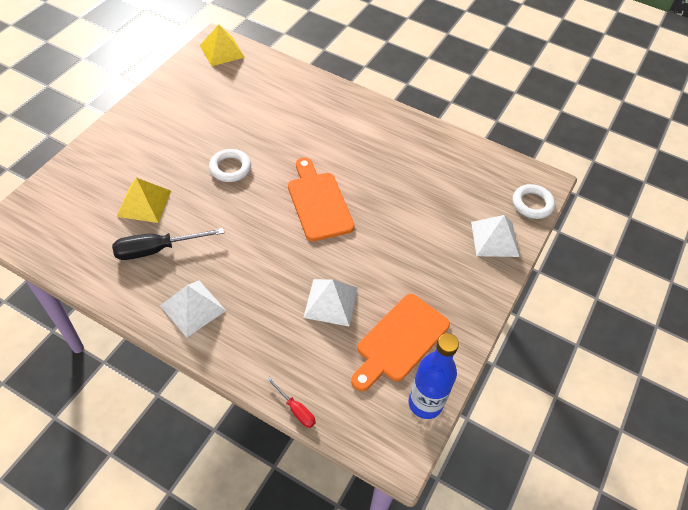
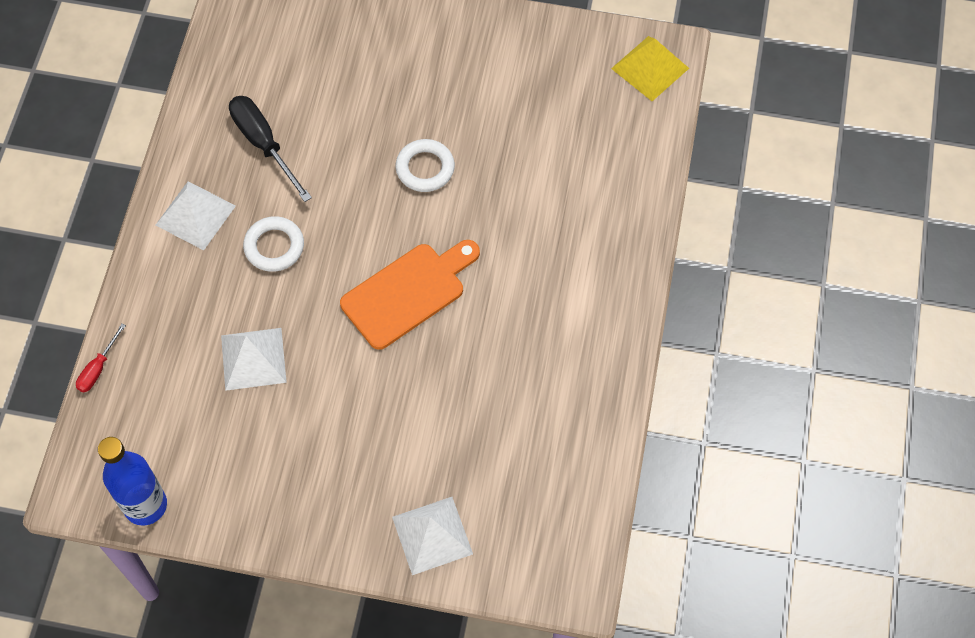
camera: 75 degrees right, 10 degrees up
yellow pyramid [116,178,171,223] -> none
orange cutting board [351,294,450,391] -> none
white ring [513,184,555,219] -> white ring moved to [243,216,304,272]

